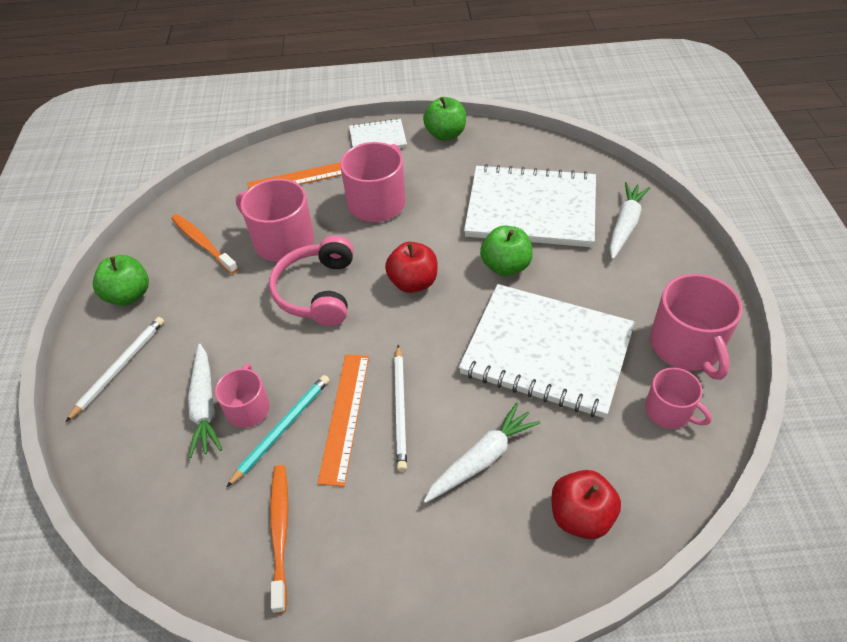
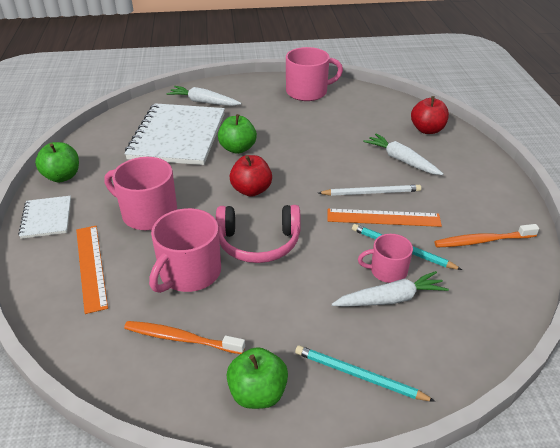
camera: 95 degrees left, 10 degrees down
white pencil [66,317,164,422] -> turquoise pencil [295,345,435,402]
orange toothbrush [171,214,238,274] -> orange toothbrush turned 60 degrees clockwise [124,321,245,354]
white notebook [459,284,635,418] -> none
pink mug [645,368,712,429] -> none

